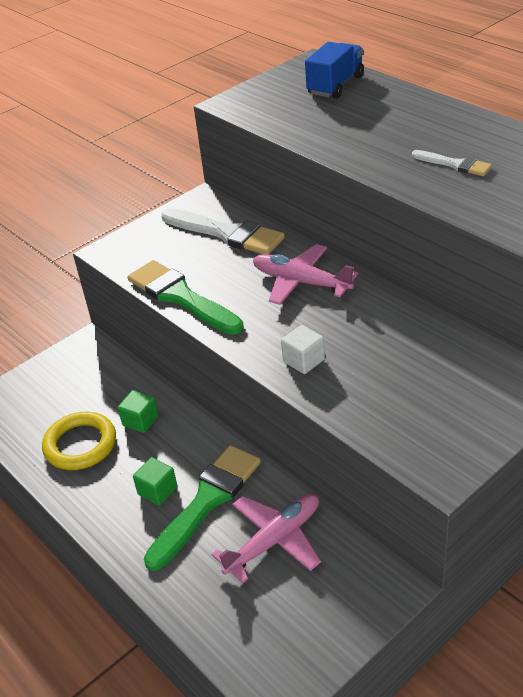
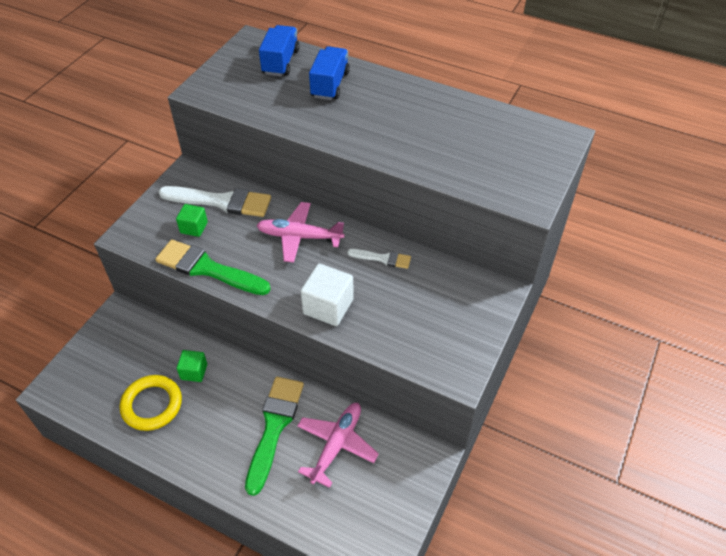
camera: 25 degrees left, 10 degrees up
green cube [133,457,177,506] -> green cube moved to [176,204,208,237]
white cube [281,325,325,374] -> white cube [300,264,354,326], size x1.65
white brush [412,150,492,176] -> white brush moved to [347,249,411,269]
none -> blue truck [309,46,350,100]

